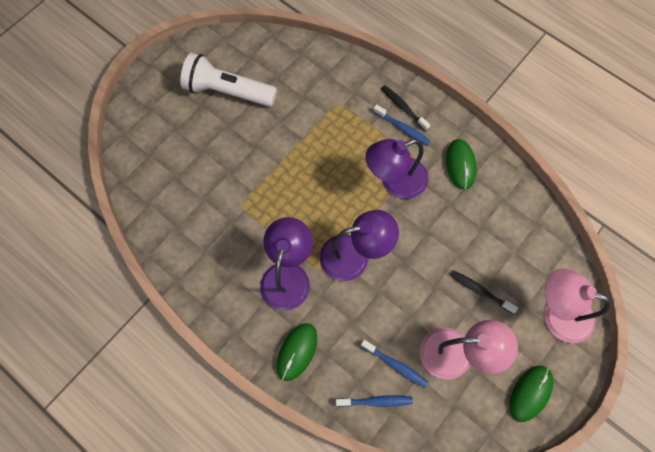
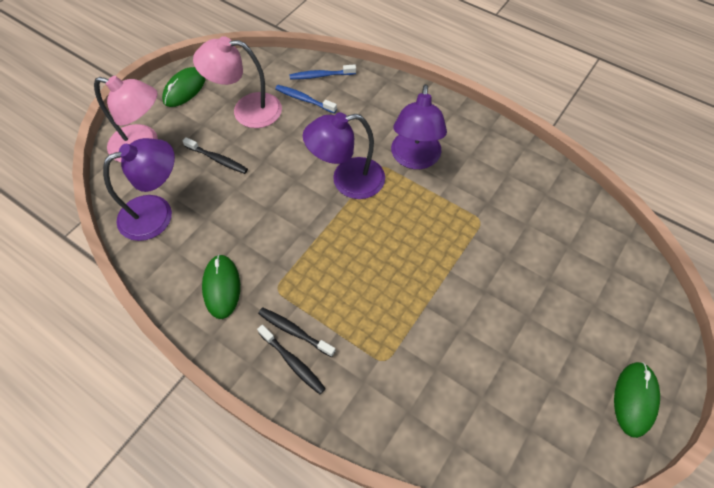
camera: 175 degrees right, 10 degrees down
white flashlight [180,53,277,107] -> none
green mouse [277,323,317,381] -> green mouse moved to [614,362,660,438]
purple lamp [365,139,428,199] -> purple lamp moved to [103,138,175,241]
blue toothbrush [373,104,430,145] -> black toothbrush [258,307,336,357]

